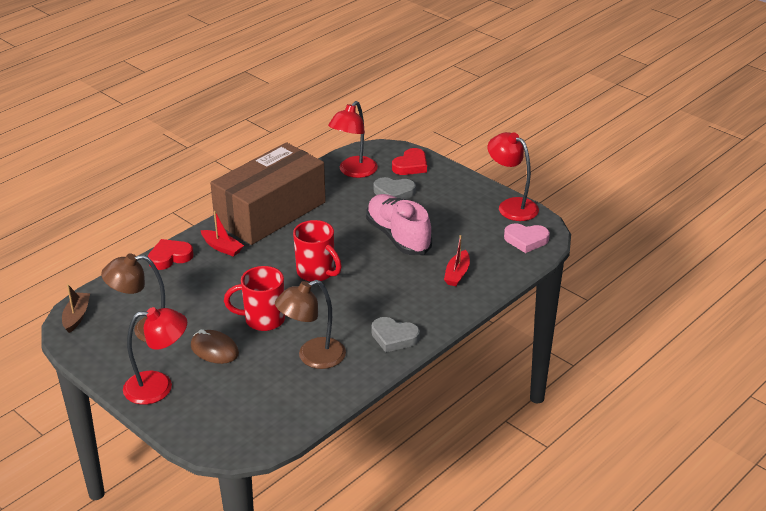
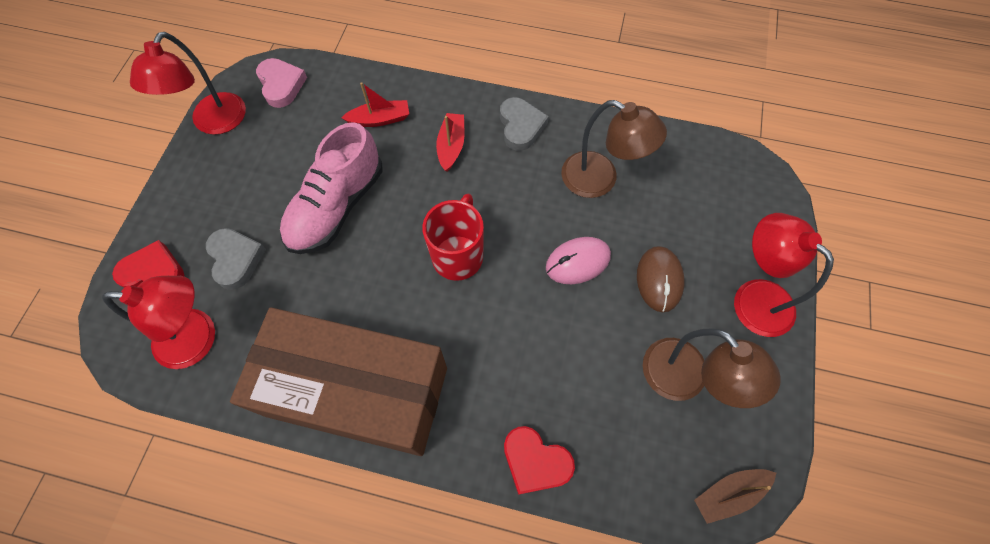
camera: 120 degrees left, 30 degrees up
red boat [201,211,244,257] -> red boat moved to [436,113,464,172]
red mug [224,266,285,331] -> pink mouse [546,237,611,284]

